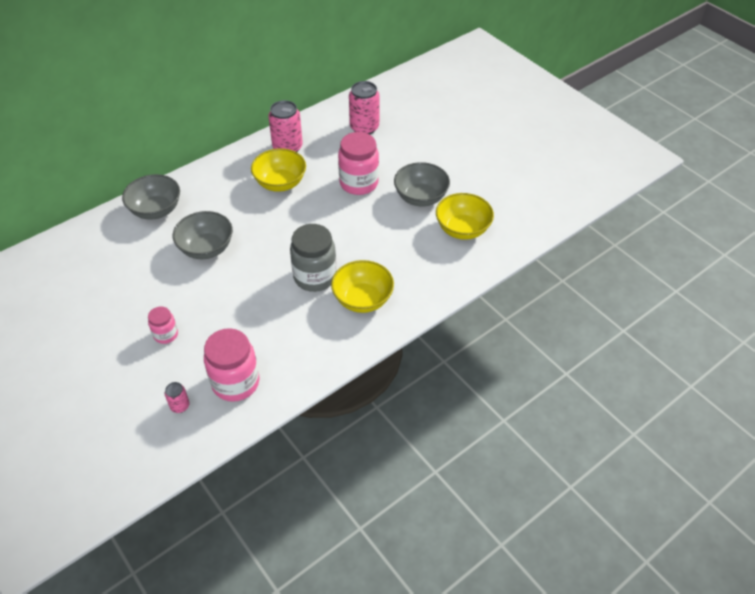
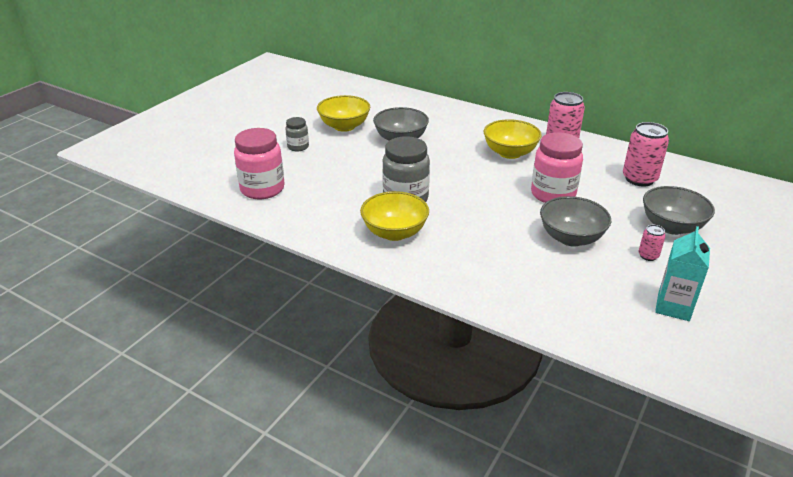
camera: 70 degrees right, 15 degrees down
grey bowl [122,174,180,220] -> grey bowl moved to [643,186,715,235]
pink jar [148,306,178,344] -> grey jar [285,117,309,152]
pink can [165,382,190,413] -> pink can moved to [638,225,666,261]
yellow bowl [436,193,494,240] -> yellow bowl moved to [317,95,370,132]
none -> turquoise carton [655,226,710,321]

